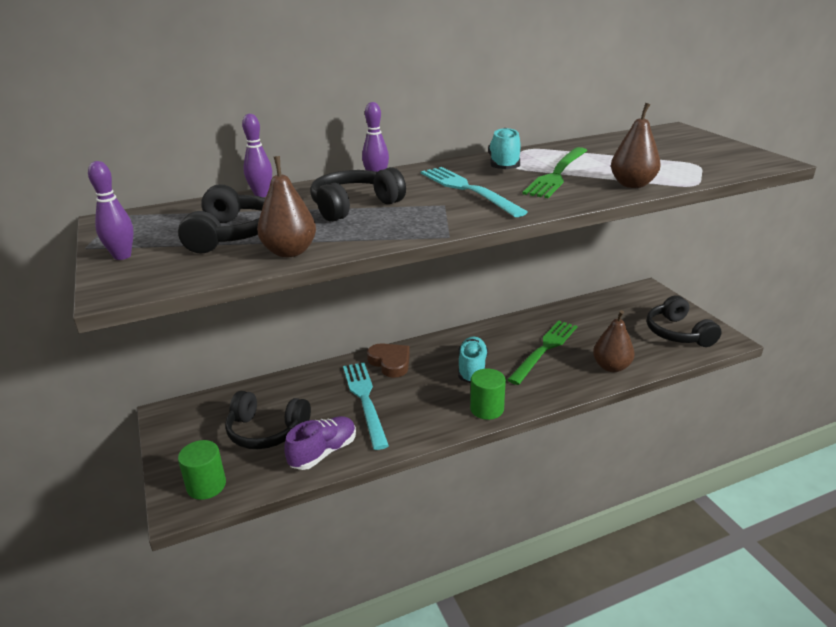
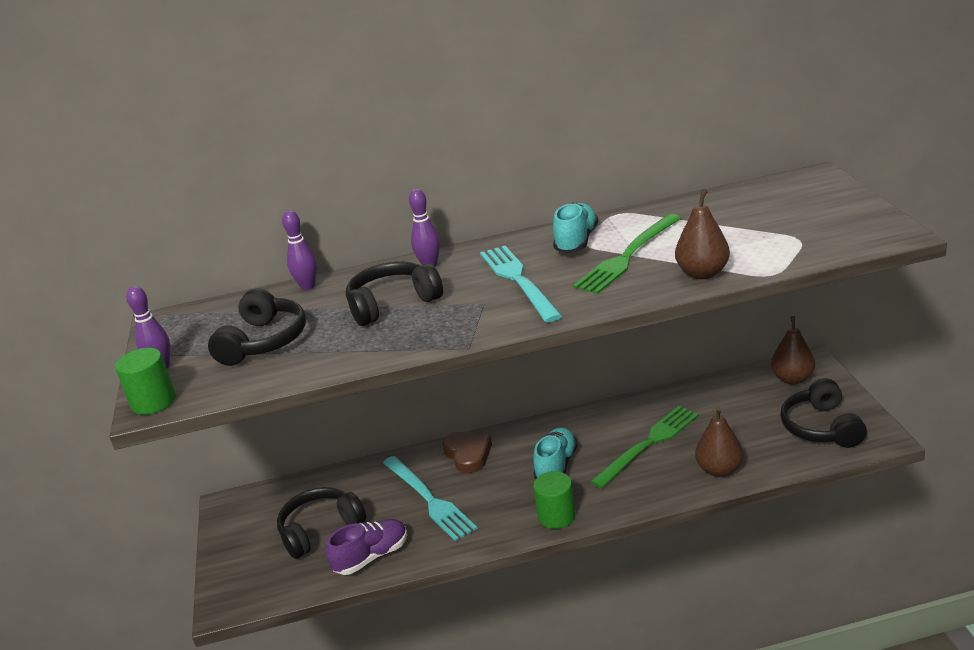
camera: 15 degrees right, 0 degrees up
green cylinder [178,440,226,500] -> green cylinder moved to [115,348,176,415]
black headphones [225,391,311,449] -> black headphones turned 120 degrees clockwise [277,487,366,559]
brown pear [257,156,316,257] -> brown pear moved to [771,316,815,385]
turquoise fork [343,362,389,450] -> turquoise fork turned 150 degrees clockwise [383,456,478,542]

